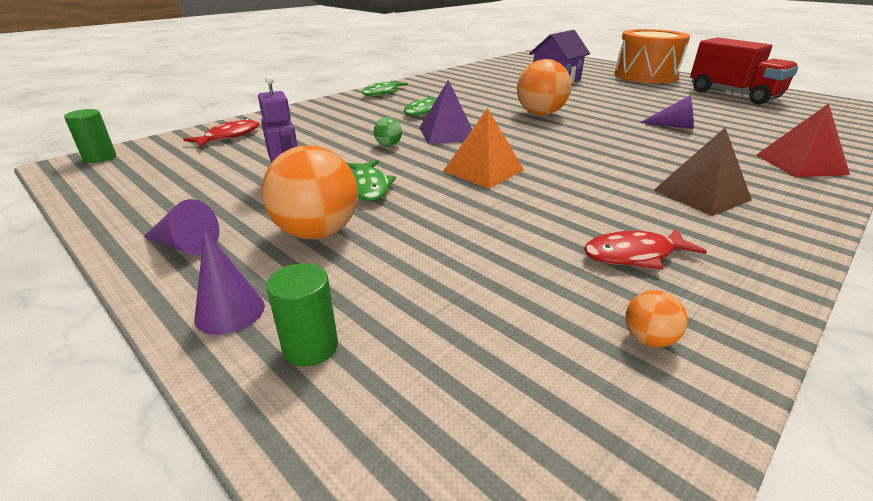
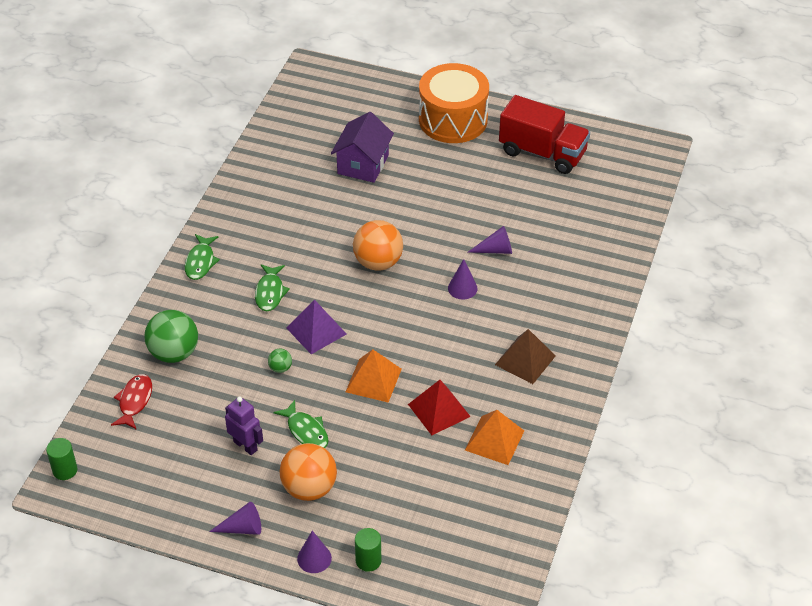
camera: 25 degrees left, 15 degrees up
red fish [584,228,707,270] -> orange pyramid [465,410,524,465]
orange ball [626,290,688,347] -> none
red pyramid [756,103,850,177] -> red pyramid moved to [408,380,471,435]
none -> green ball [144,310,198,363]
none -> purple cone [448,259,478,300]

